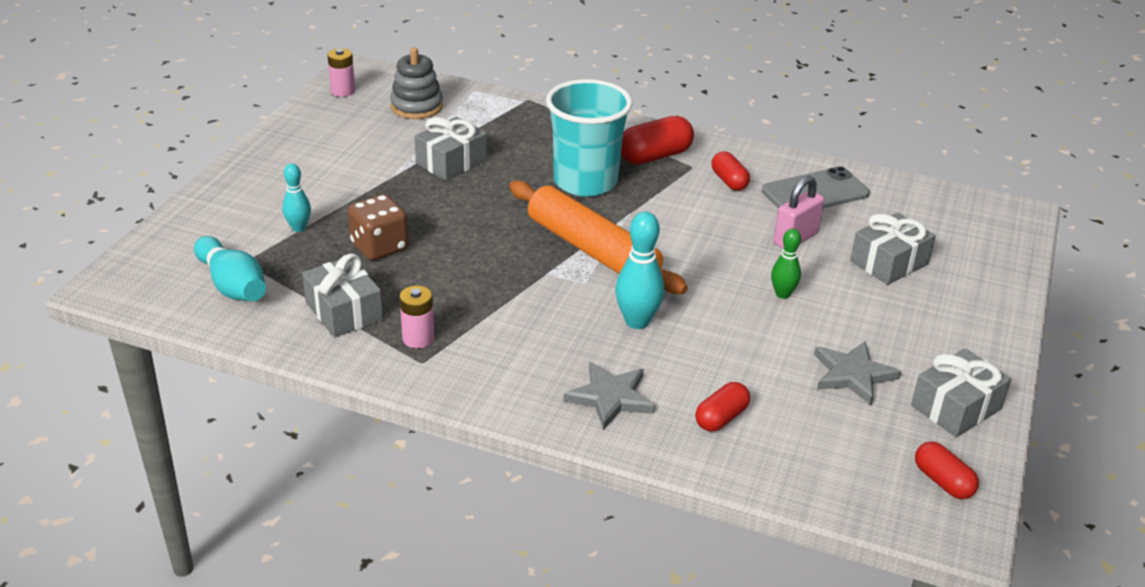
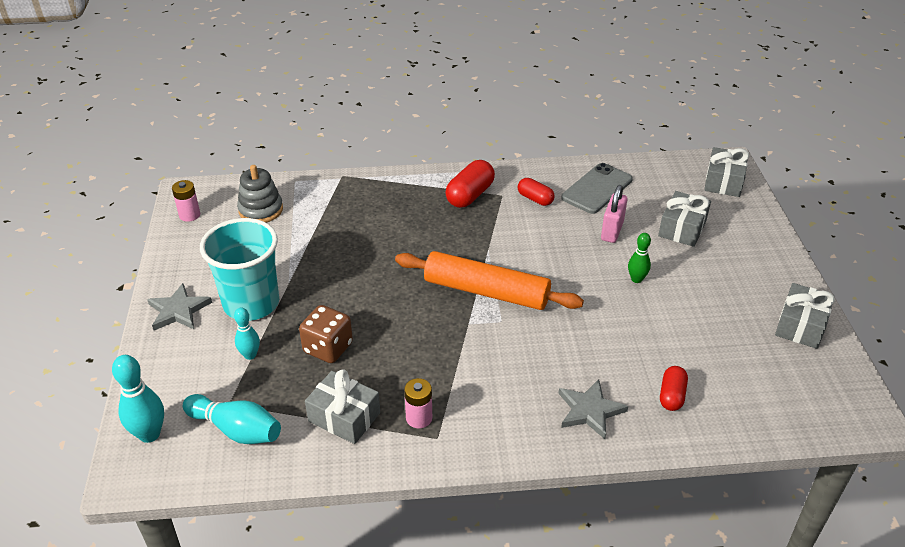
camera: 25 degrees left, 5 degrees up
grey gift [415,117,488,181] -> grey gift moved to [704,147,749,197]
turquoise cup [546,79,632,197] -> turquoise cup moved to [200,218,279,321]
turquoise bowling pin [615,212,664,329] -> turquoise bowling pin moved to [112,355,164,443]
grey star [814,341,901,405] -> grey star moved to [147,283,212,330]
red capsule [915,441,979,499] -> none

